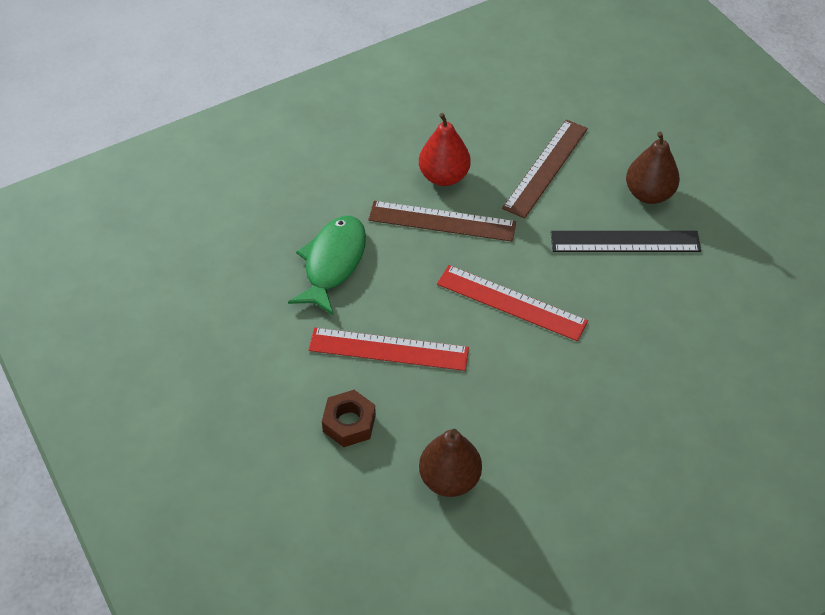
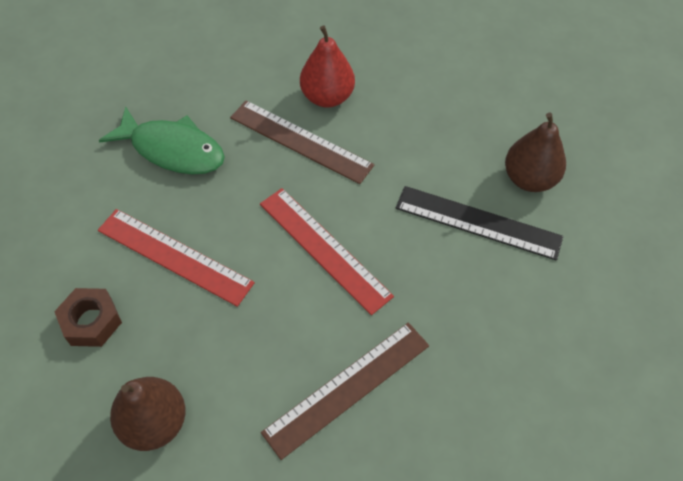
camera: 20 degrees right, 5 degrees up
green fish [288,216,366,316] -> green fish turned 75 degrees clockwise [99,106,225,174]
brown ruler [502,120,588,219] -> brown ruler moved to [261,322,429,460]

